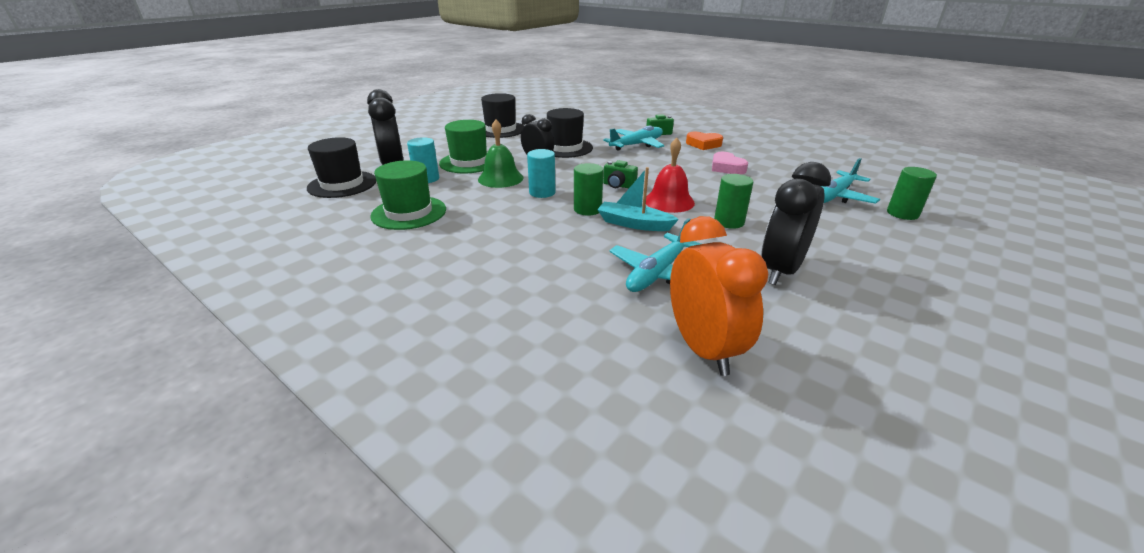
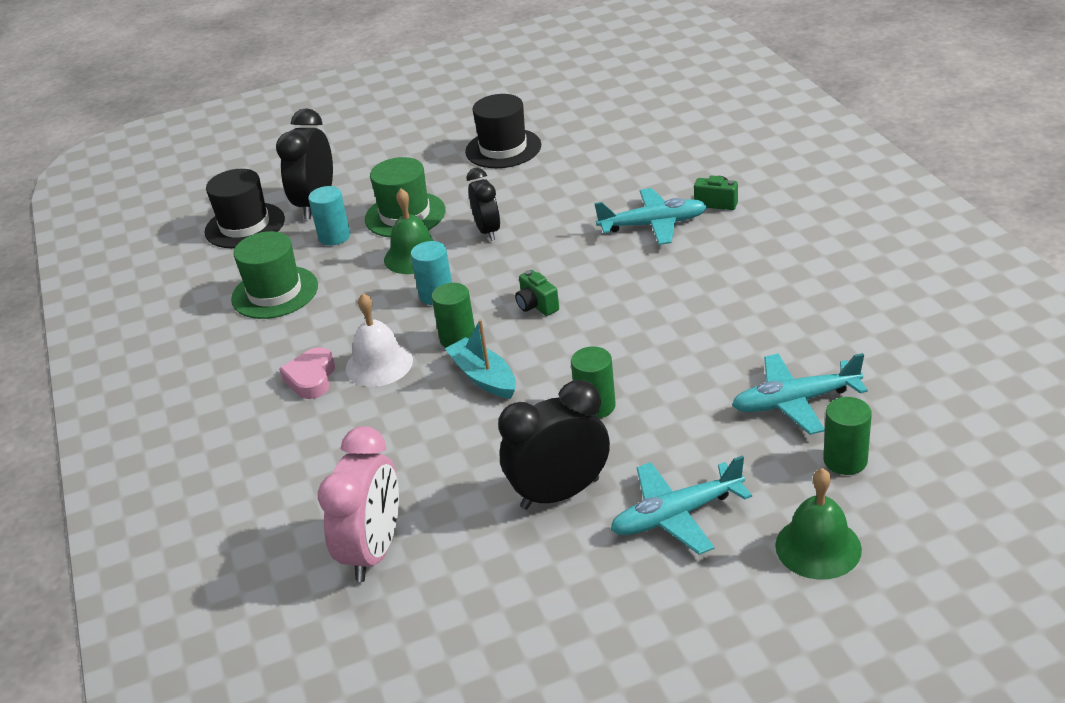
camera: 35 degrees right, 5 degrees up
black hat [547,108,593,158] -> none
turquoise plane [609,218,701,292] -> turquoise plane moved to [610,455,752,555]
red bell [646,138,695,213] -> none
orange clock [670,216,768,376] -> pink clock [318,426,399,582]
orange heart [686,132,723,150] -> none
pink heart [712,152,748,174] -> pink heart moved to [279,347,335,399]
none -> white bell [346,293,413,387]
none -> green bell [775,468,862,580]

